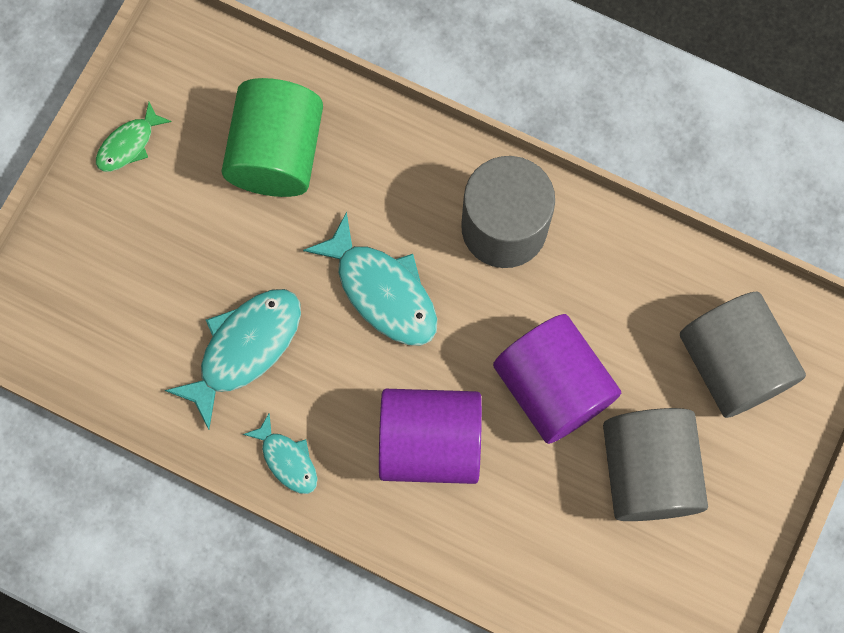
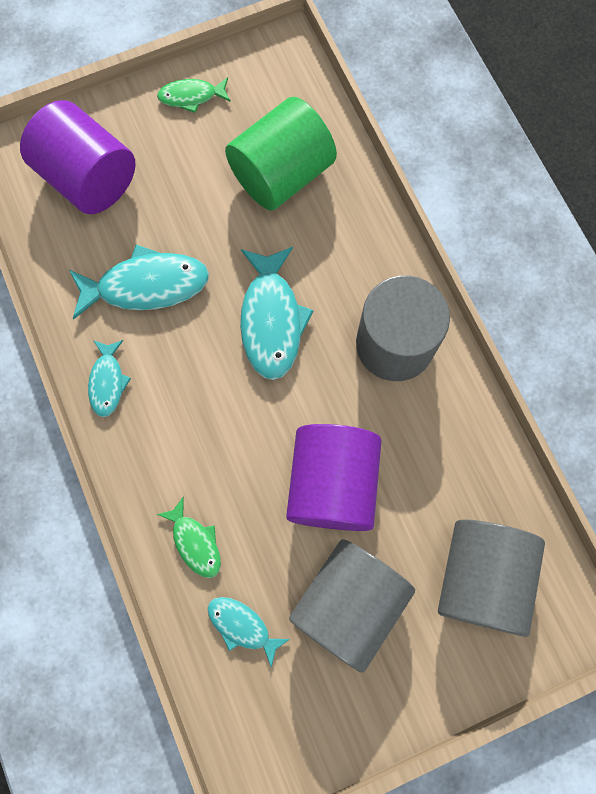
camera: 40 degrees right, 0 degrees up
purple cylinder [379,389,482,484] -> purple cylinder moved to [20,100,136,214]
none -> green fish [157,496,221,578]
none -> turquoise fish [207,597,290,668]

